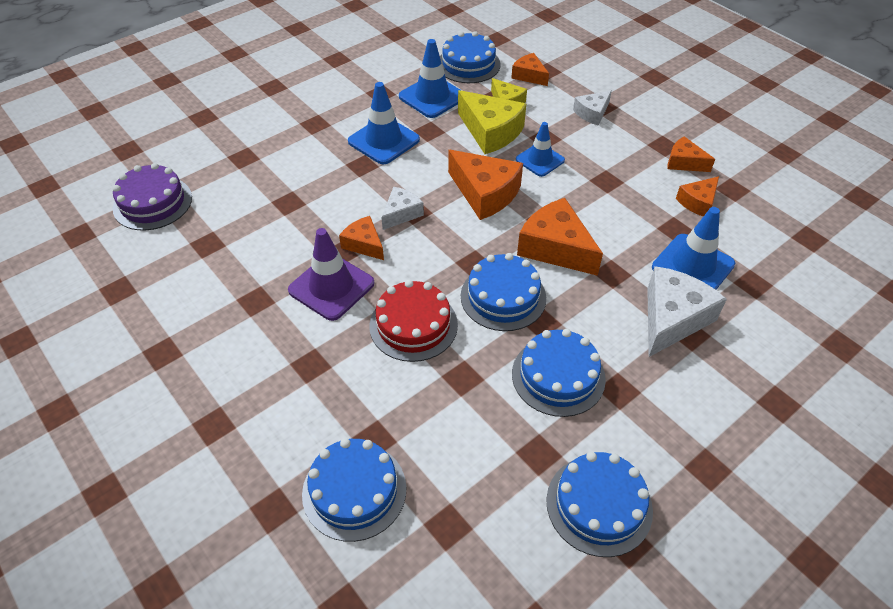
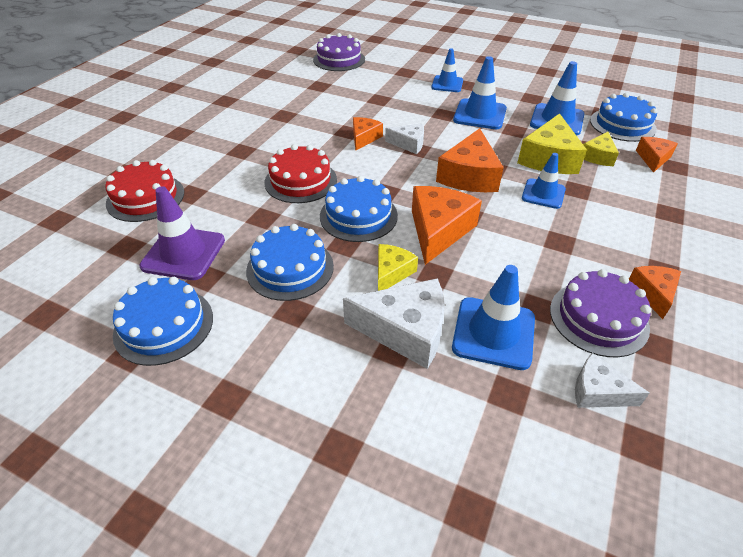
camera: 65 degrees right, 5 degrees down
purple traffic cone [288,228,374,321] -> purple traffic cone moved to [140,186,225,280]
blue cake [302,438,406,542] -> red cake [105,160,184,222]
white cheese [573,90,612,125] -> white cheese moved to [575,353,649,408]
orange cheese [676,176,719,216] -> purple cake [550,269,651,357]
none -> yellow cheese [378,244,418,291]
none -> blue traffic cone [431,48,463,92]

